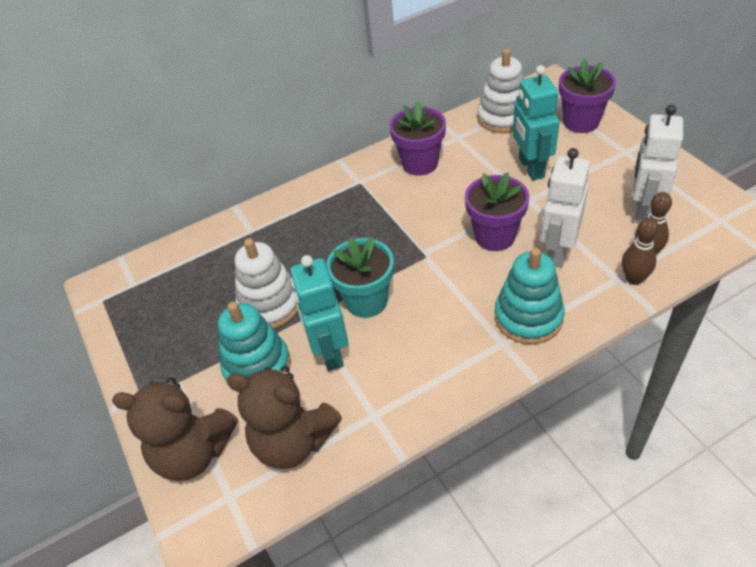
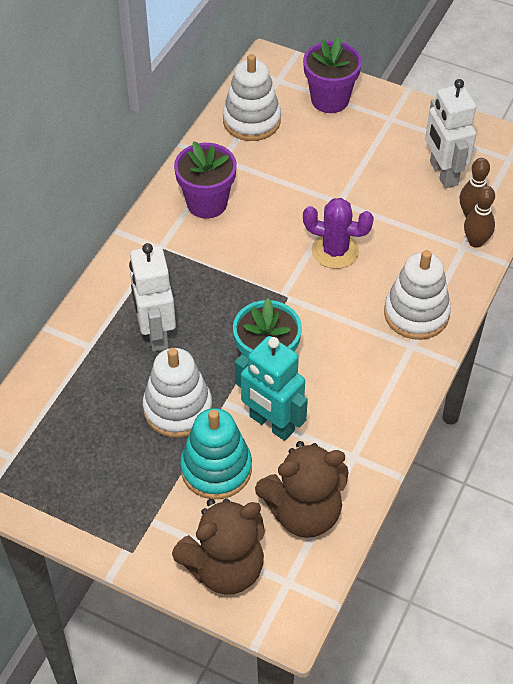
camera: 40 degrees left, 5 degrees up
purple flower pot [465,172,529,251] -> purple cactus [303,198,374,269]
turquoise stacking toy [494,248,565,344] -> white stacking toy [384,250,451,340]
turquoise robot [513,65,560,180] -> none
white robot [540,148,590,268] -> white robot moved to [129,243,176,351]

